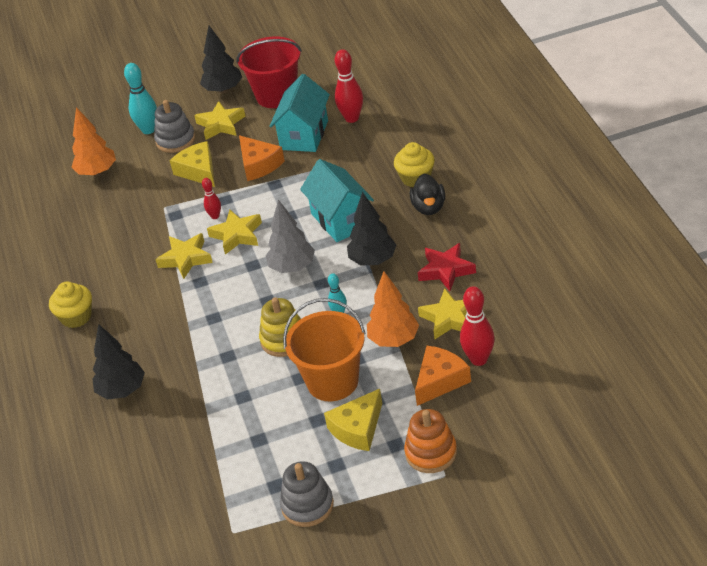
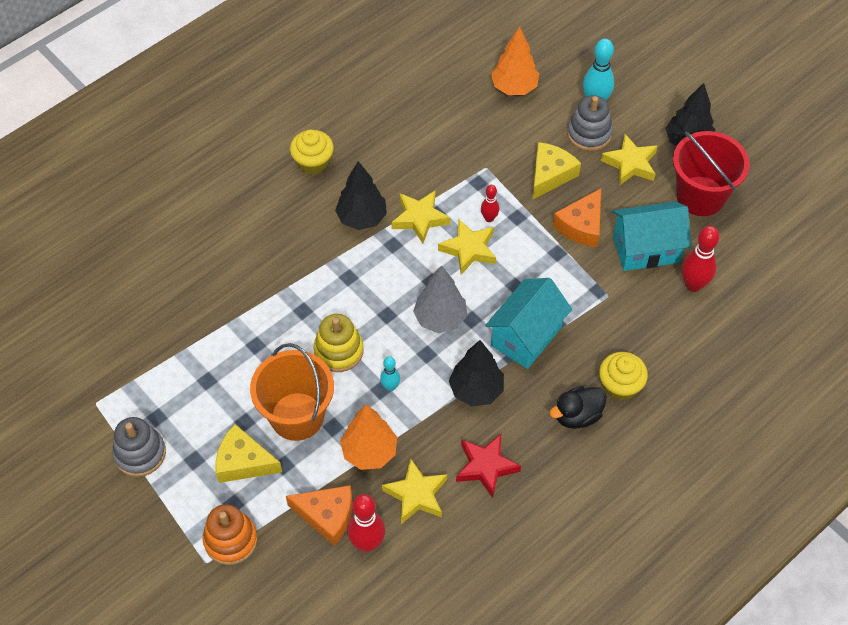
camera: 60 degrees right, 15 degrees up
black tree [92,324,145,399] -> black tree moved to [335,161,387,230]

